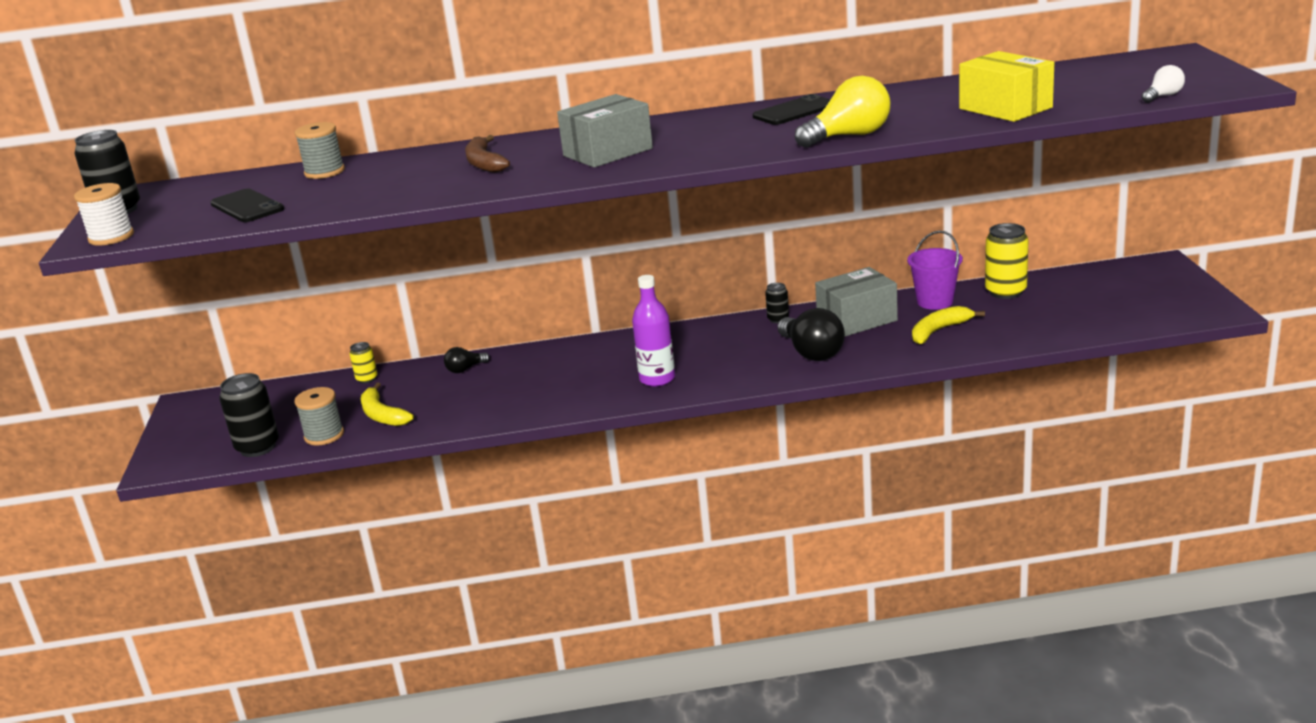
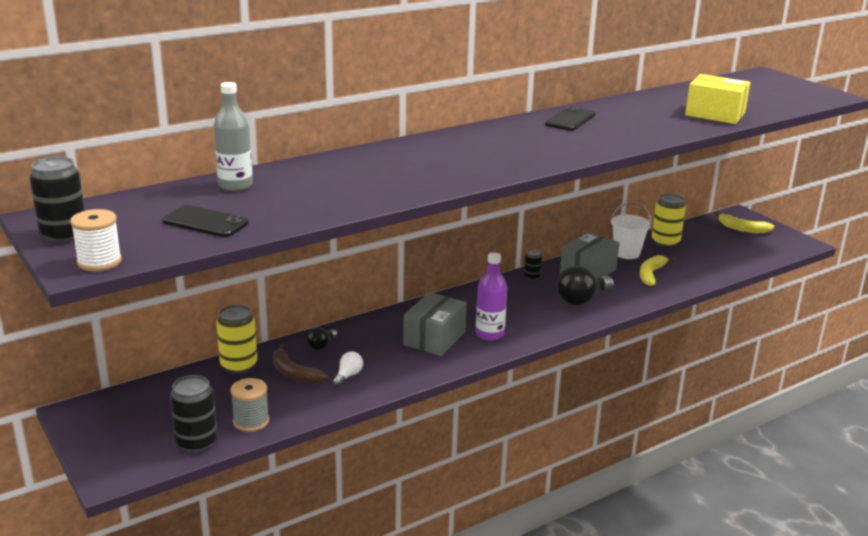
camera: 30 degrees left, 0 degrees up
grey spool [294,122,345,179] -> grey bottle [214,82,253,191]
yellow can [350,342,378,384] -> yellow can [216,305,257,374], size x1.85
yellow banana [361,382,414,426] -> yellow banana moved to [715,212,774,233]
brown banana [465,135,510,173] -> brown banana moved to [273,344,328,384]
grey box [557,94,653,168] -> grey box moved to [403,292,467,356]
black light bulb [778,308,845,361] -> black light bulb turned 105 degrees clockwise [556,266,614,306]
yellow light bulb [795,76,890,148] -> none
purple bucket [907,230,963,310] -> white bucket [611,202,651,259]
white light bulb [1142,65,1185,103] -> white light bulb moved to [333,351,363,386]

